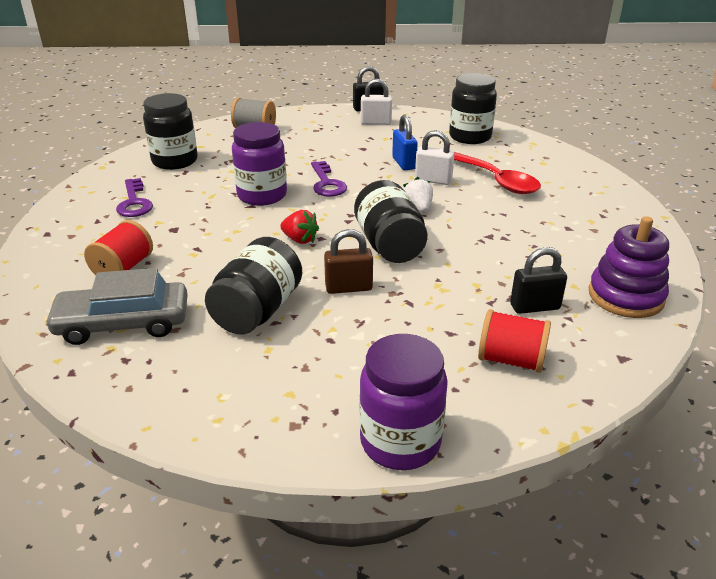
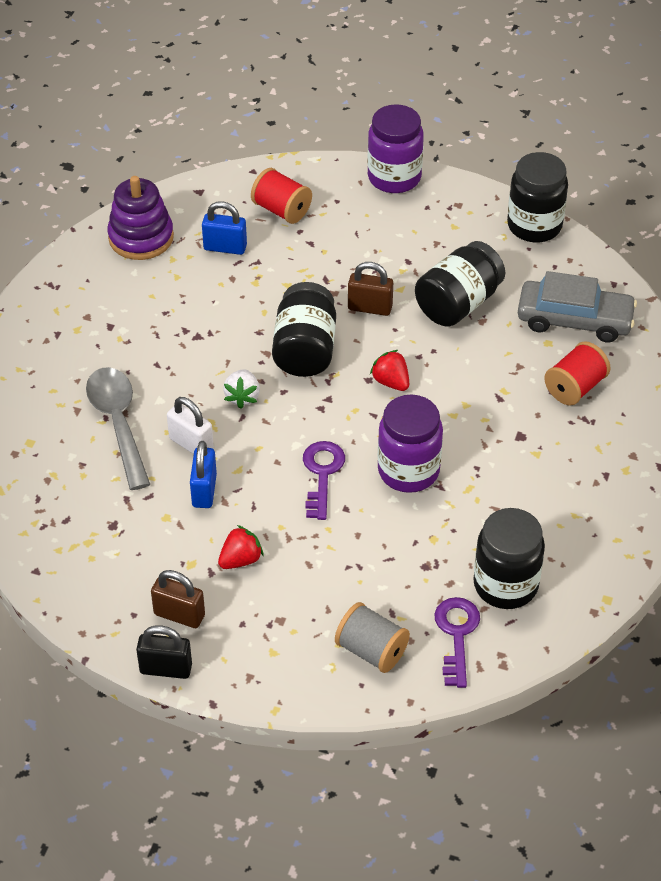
camera: 160 degrees left, 15 degrees up
purple key [116,178,153,217] -> purple key moved to [434,597,480,688]
white padlock [361,79,392,125] -> brown padlock [151,570,205,628]
black jar [449,73,497,144] -> black jar moved to [507,152,568,242]
red spoon [454,152,541,194] -> grey spoon [86,367,150,490]
black padlock [510,247,567,314] -> blue padlock [202,201,247,255]
none -> red strawberry [218,525,264,569]

